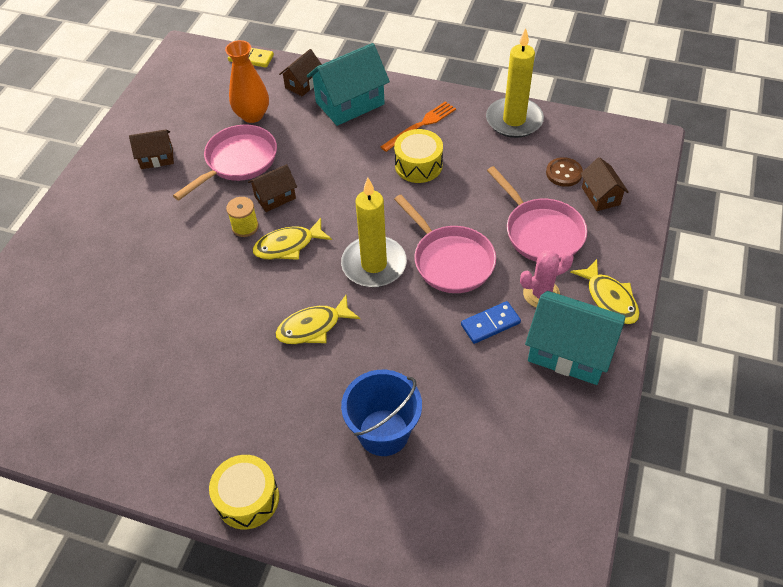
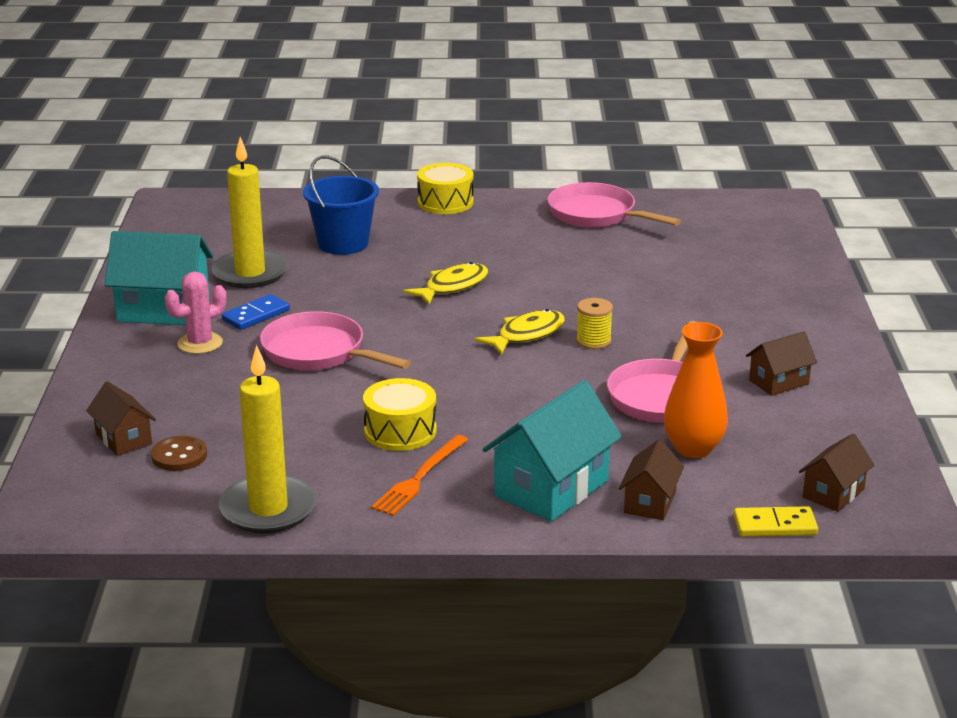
camera: 160 degrees right, 25 degrees down
brown house [248,164,297,212] -> brown house moved to [799,433,874,512]
yellow candle [341,178,407,287] -> yellow candle moved to [211,137,288,288]
pink pan [487,166,587,262] -> pink pan moved to [548,182,681,228]
yellow fish [570,259,640,324] -> none

